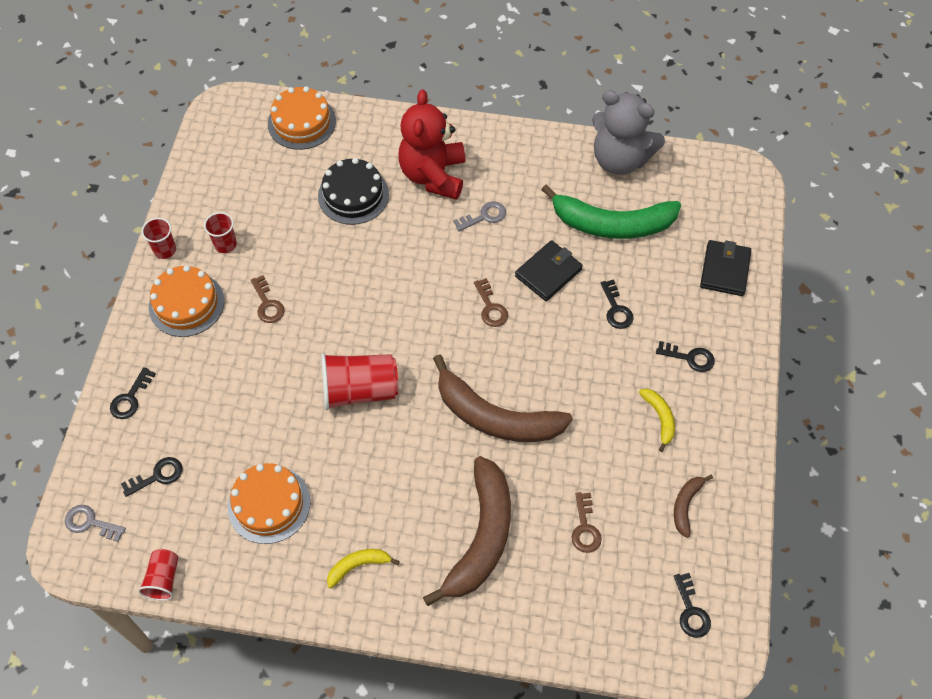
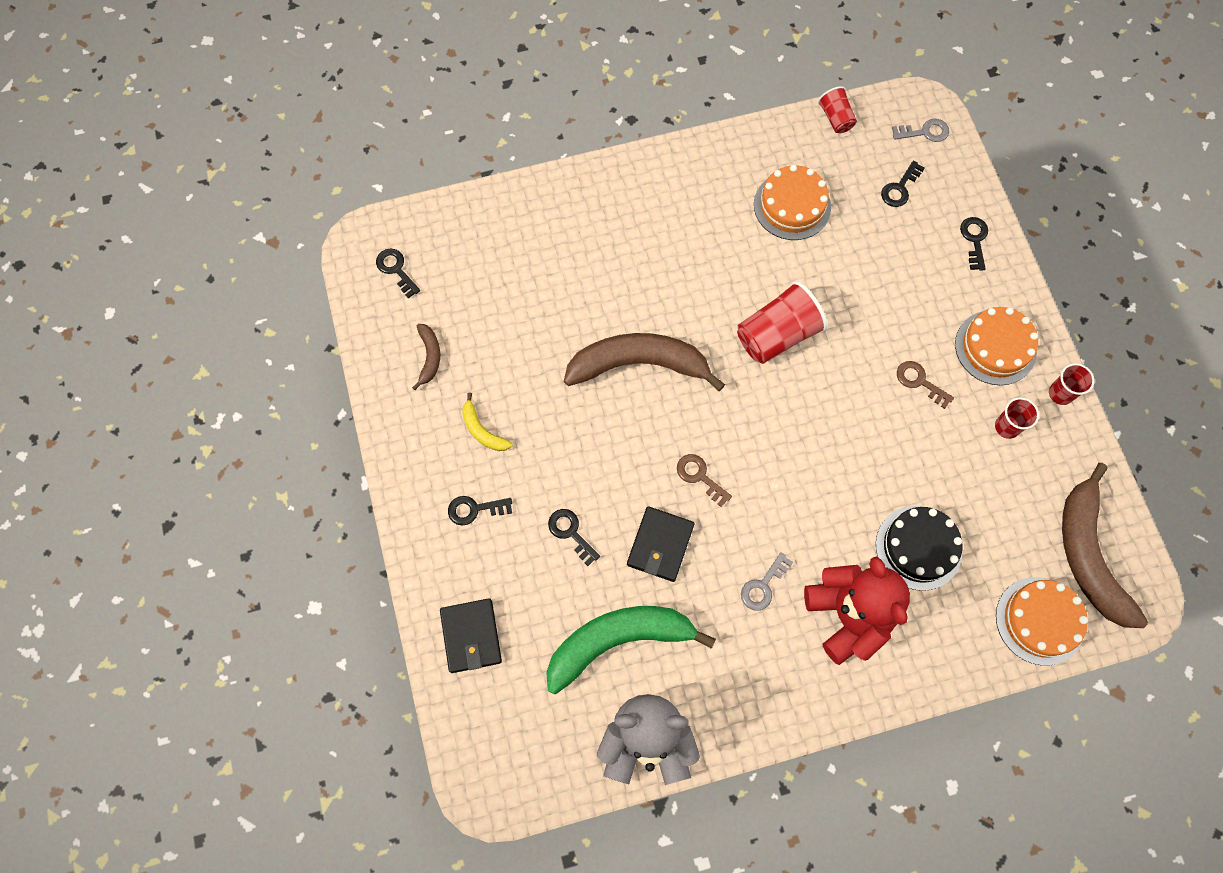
camera: 155 degrees right, 10 degrees up
yellow banana [327,549,400,588] -> none
brown banana [423,456,511,606] -> brown banana moved to [1062,463,1148,628]
brown key [571,492,602,553] -> none

